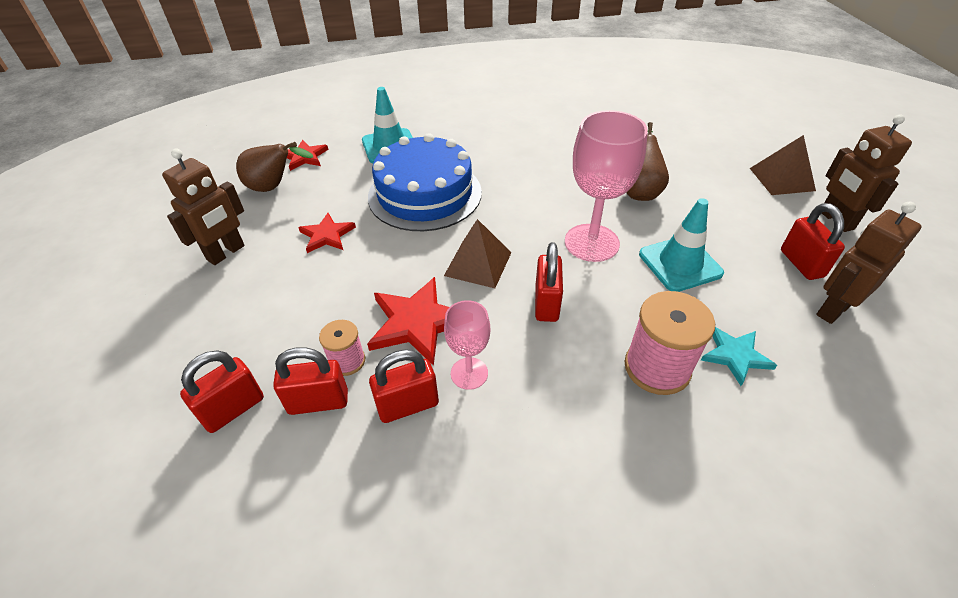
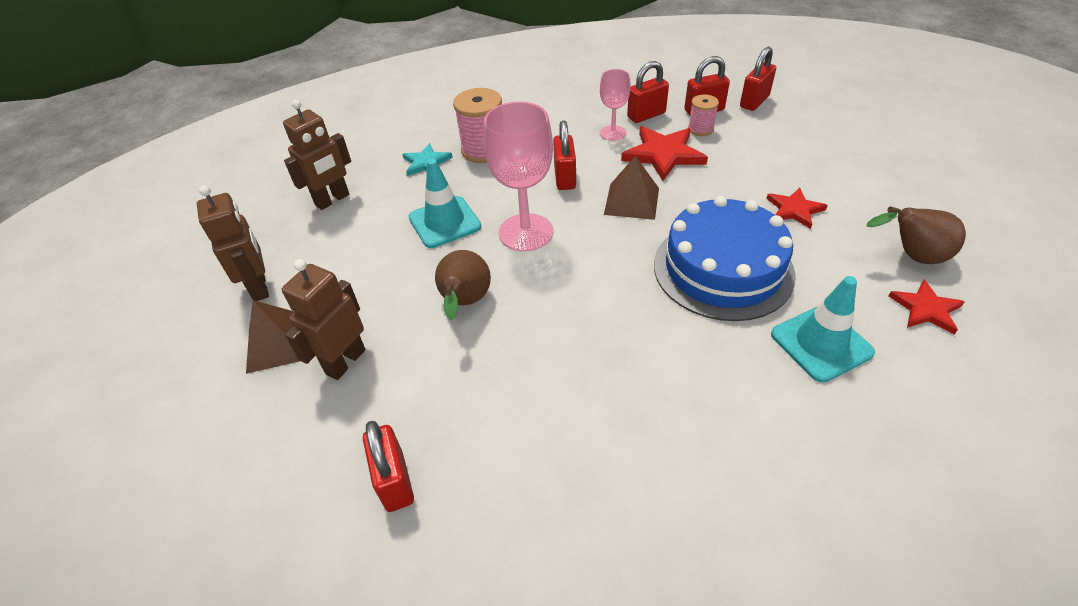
camera: 175 degrees right, 0 degrees up
brown robot [162,148,245,265] -> brown robot moved to [282,259,365,380]
red padlock [781,203,845,280] -> red padlock moved to [363,421,414,512]

